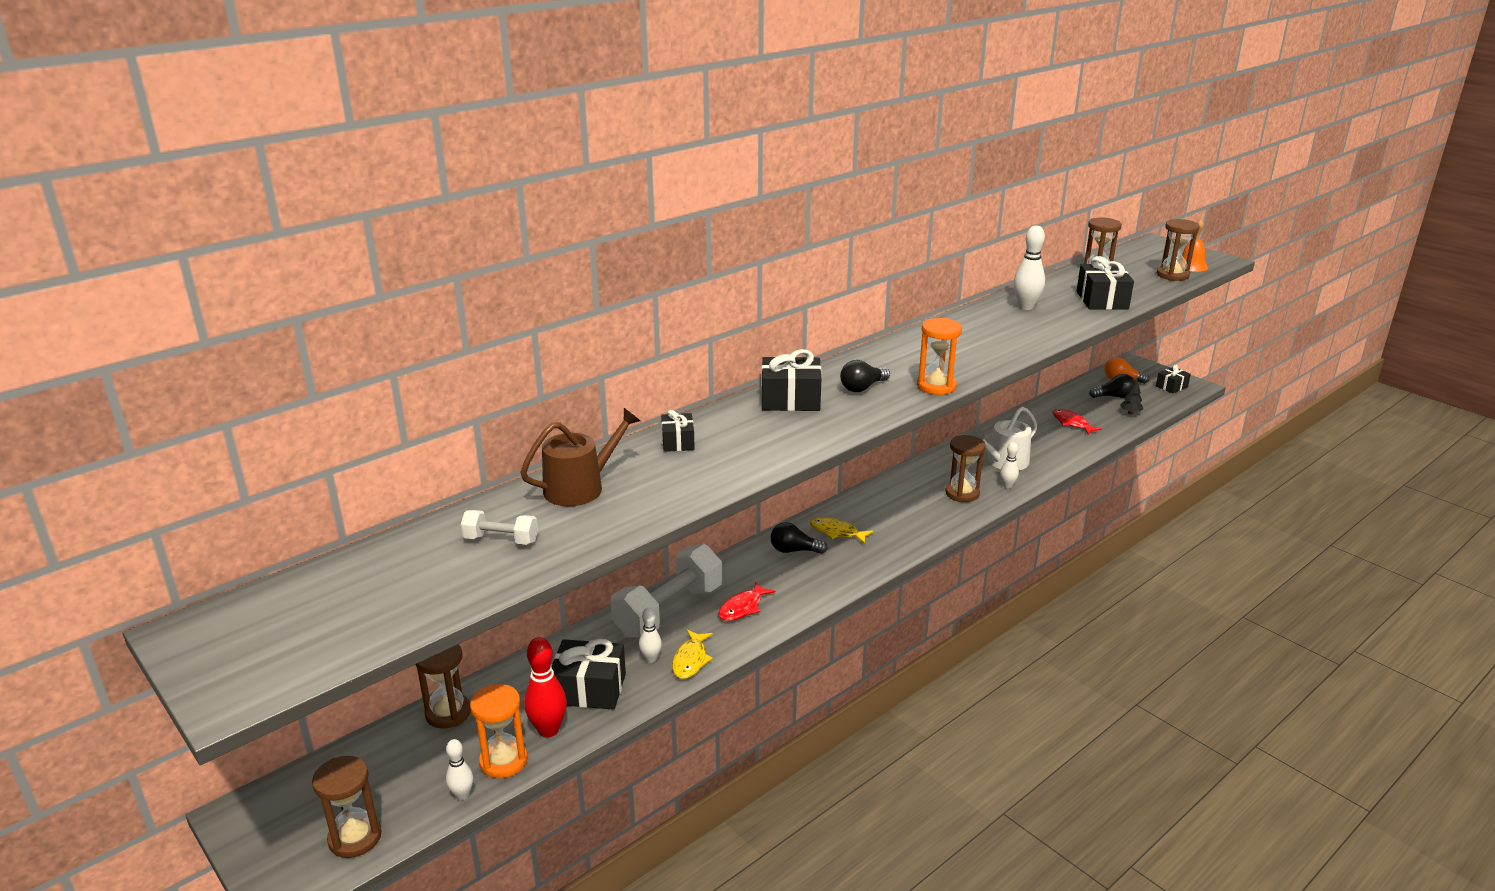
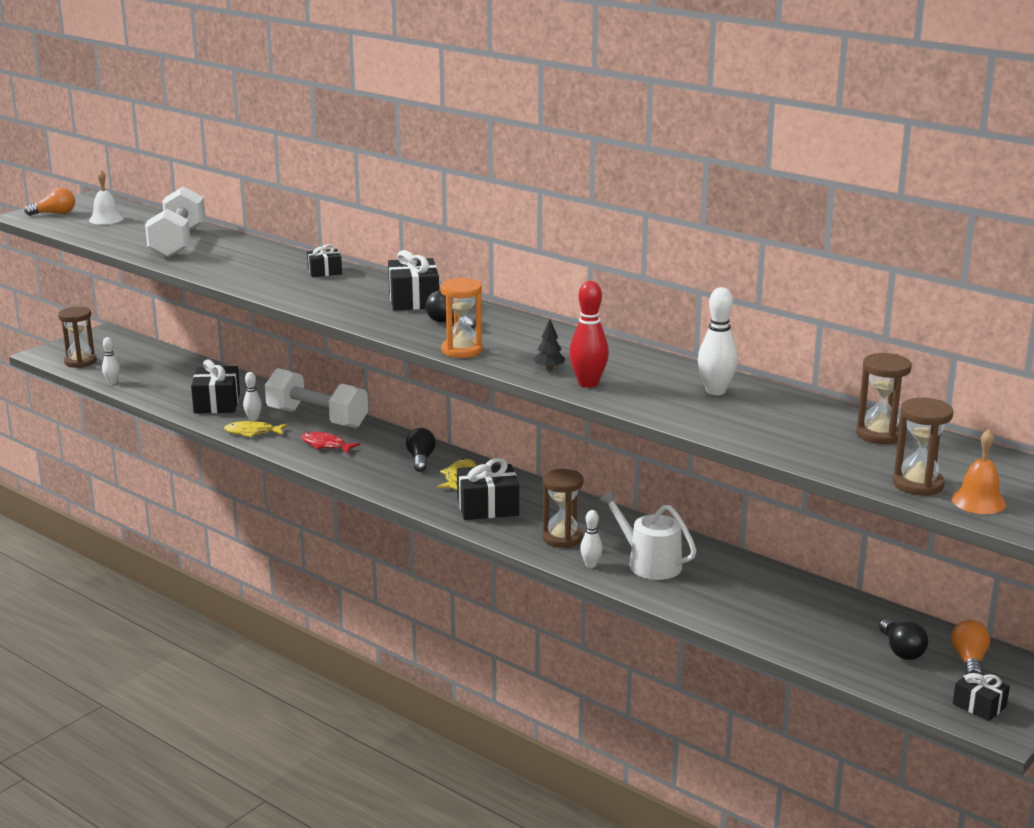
camera: 80 degrees right, 5 degrees down
brown hourglass [415,644,471,729] -> none
white dumbbell [461,510,538,545] -> white dumbbell [145,186,206,258], size x2.07
orange hourglass [470,684,527,778] -> none
brown watering can [520,408,640,506] -> none
red bowling pin [524,637,567,738] -> red bowling pin moved to [569,281,609,388]
red fish [1052,409,1102,435] -> none
black gift [1076,256,1134,310] -> black gift moved to [457,458,519,520]
black tree [1120,379,1143,414] -> black tree moved to [534,319,565,371]
none -> orange light bulb [24,187,75,216]
none -> white bell [89,170,124,225]

